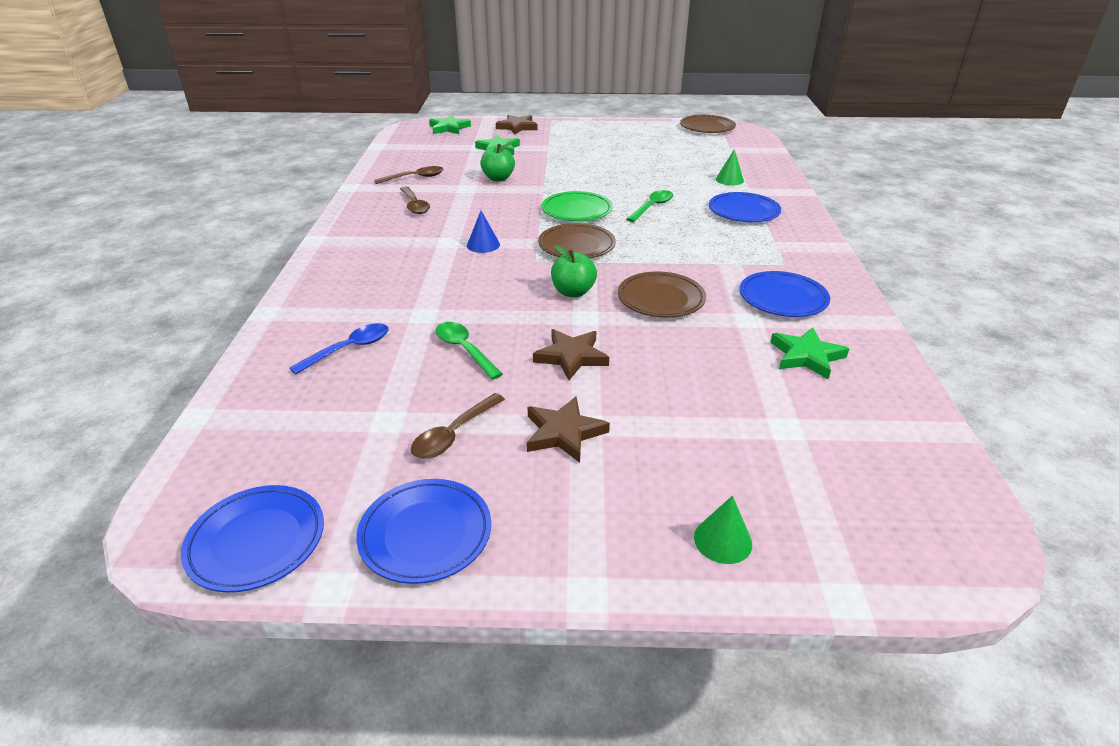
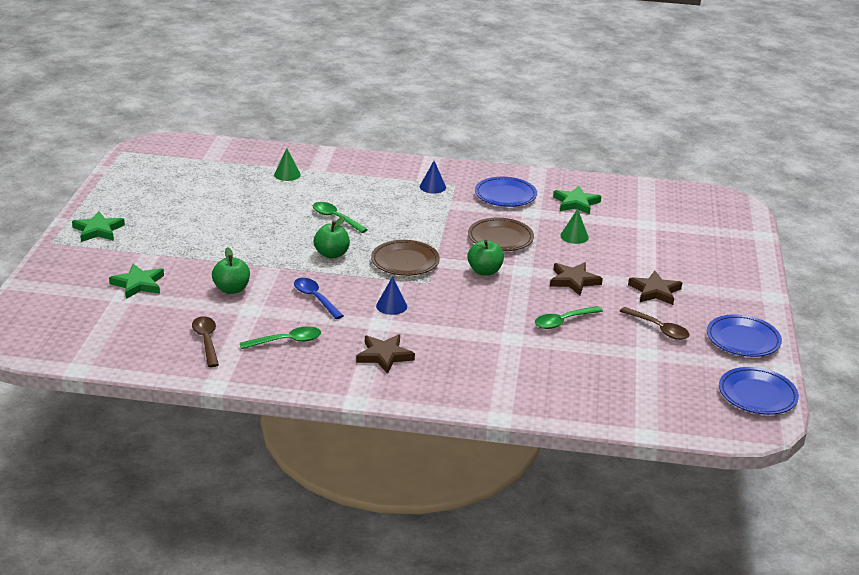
camera: 85 degrees left, 5 degrees down
blue spoon [289,323,389,375] -> blue spoon moved to [294,278,344,319]
brown spoon [400,186,430,214] -> green spoon [240,326,321,349]
green star [429,115,471,134] -> green star moved to [72,211,125,242]
brown star [496,115,538,134] -> brown star moved to [356,334,415,374]
green plate [542,191,613,221] -> green apple [313,216,350,259]
brown plate [680,115,736,133] -> none
green cone [694,496,752,564] -> green cone moved to [560,209,589,244]
blue plate [709,192,781,222] -> none
none -> blue cone [420,161,446,193]

